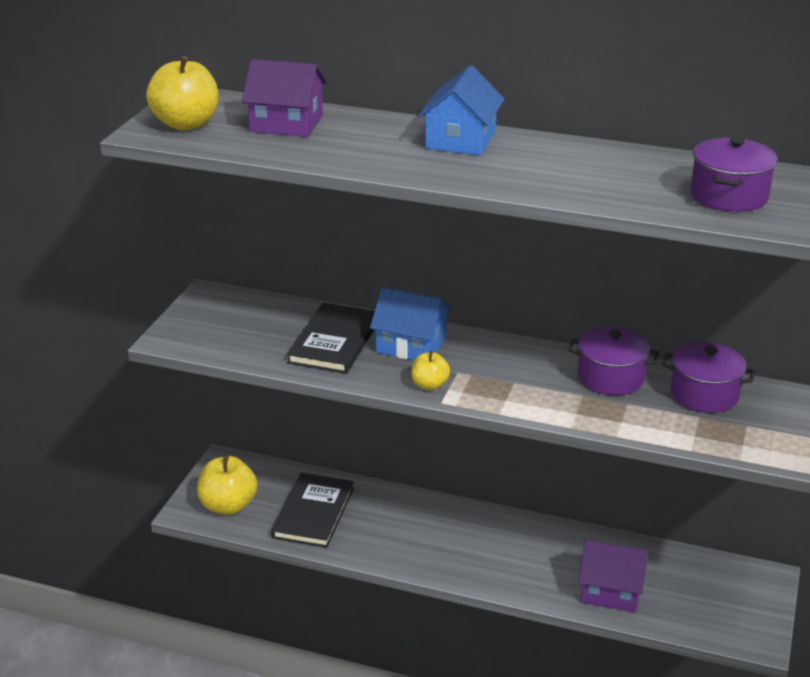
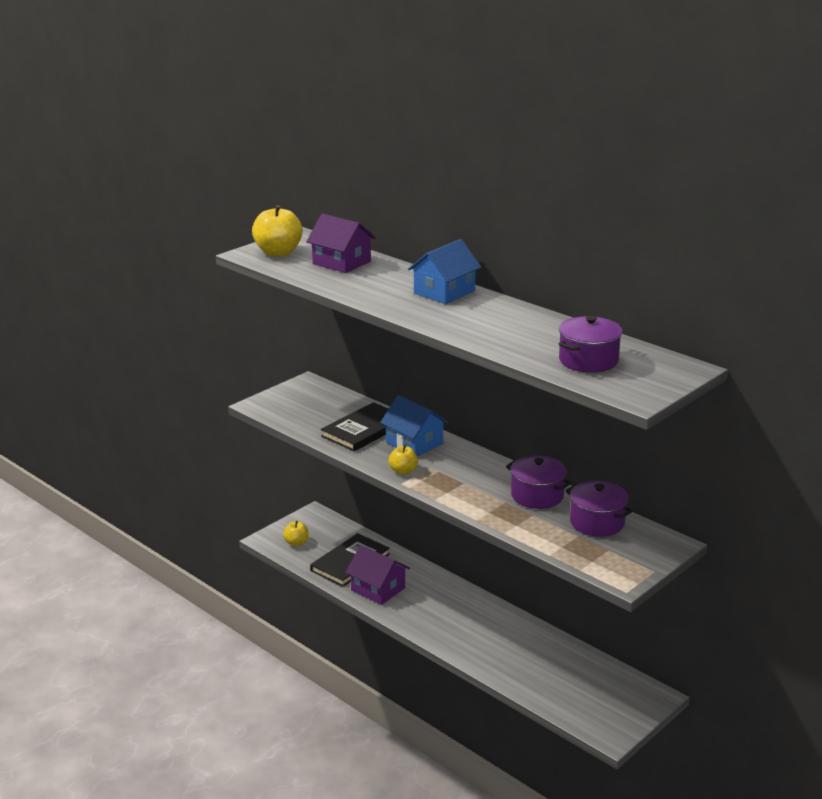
camera: 25 degrees right, 5 degrees down
yellow apple [197,455,258,515] -> yellow apple [283,521,309,546], size x0.57
purple house [578,540,649,612] -> purple house moved to [345,545,410,605]

